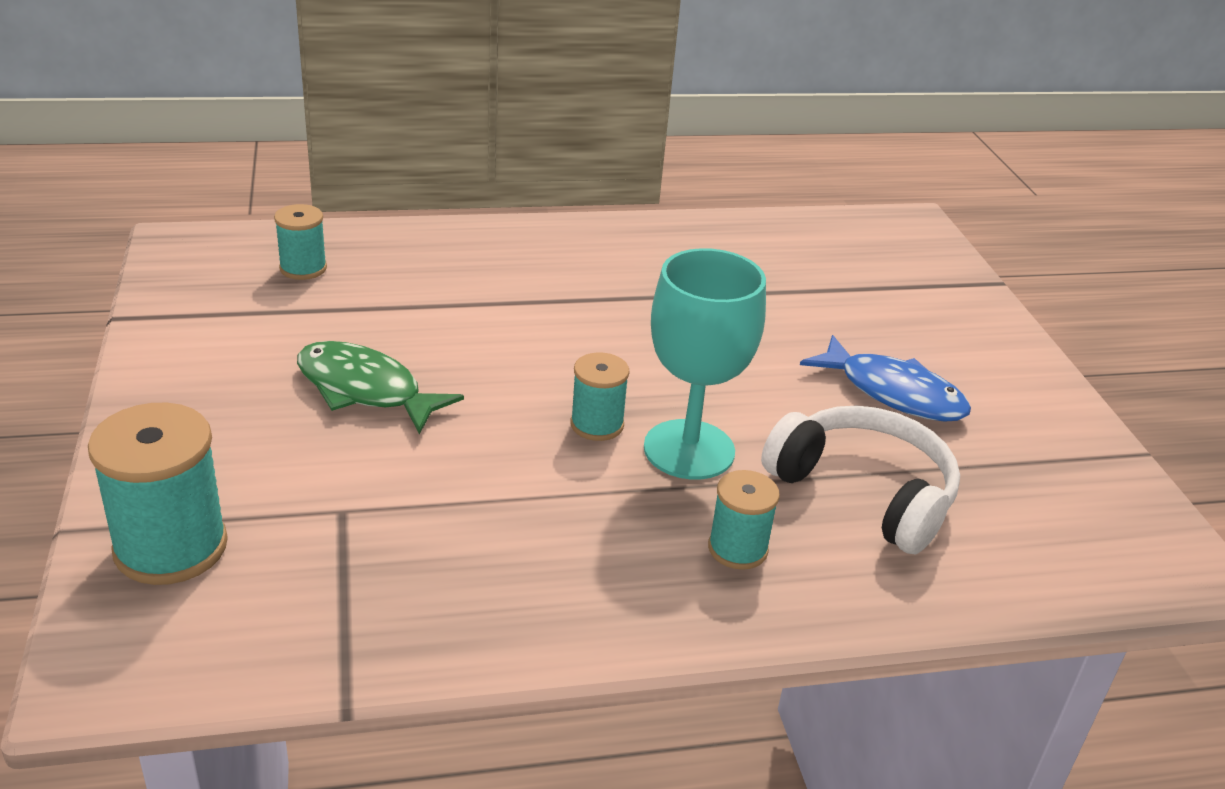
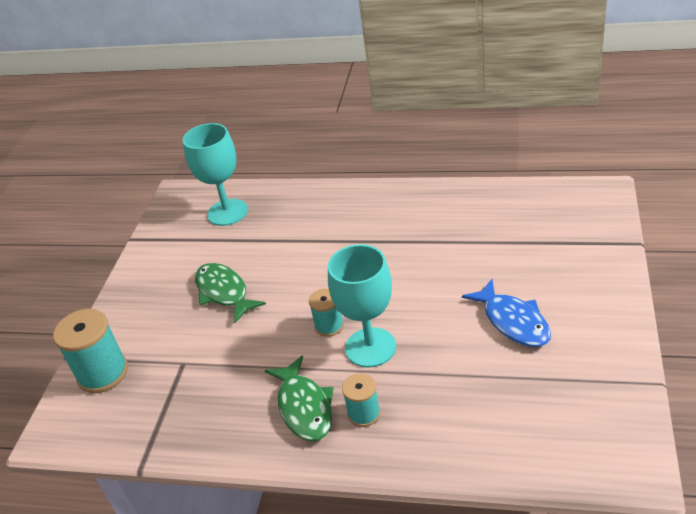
camera: 30 degrees right, 5 degrees up
turquoise spool [274,204,327,280] -> turquoise goblet [183,123,248,226]
white headphones [761,406,960,555] -> none
none -> green fish [264,355,334,441]

